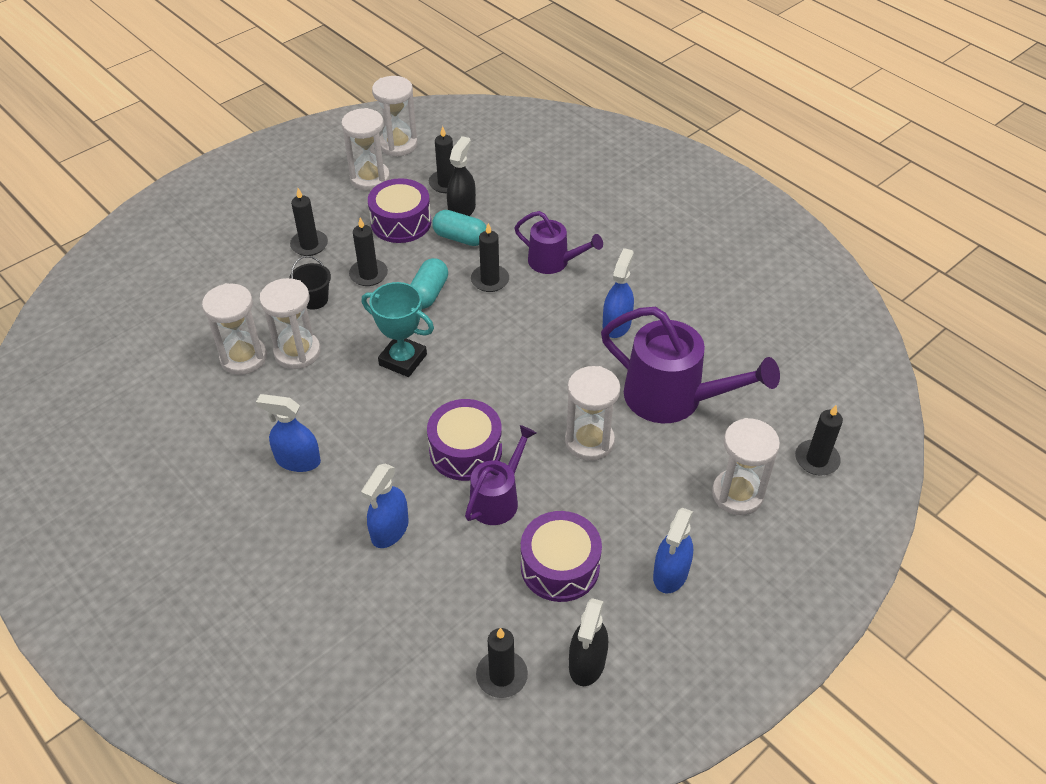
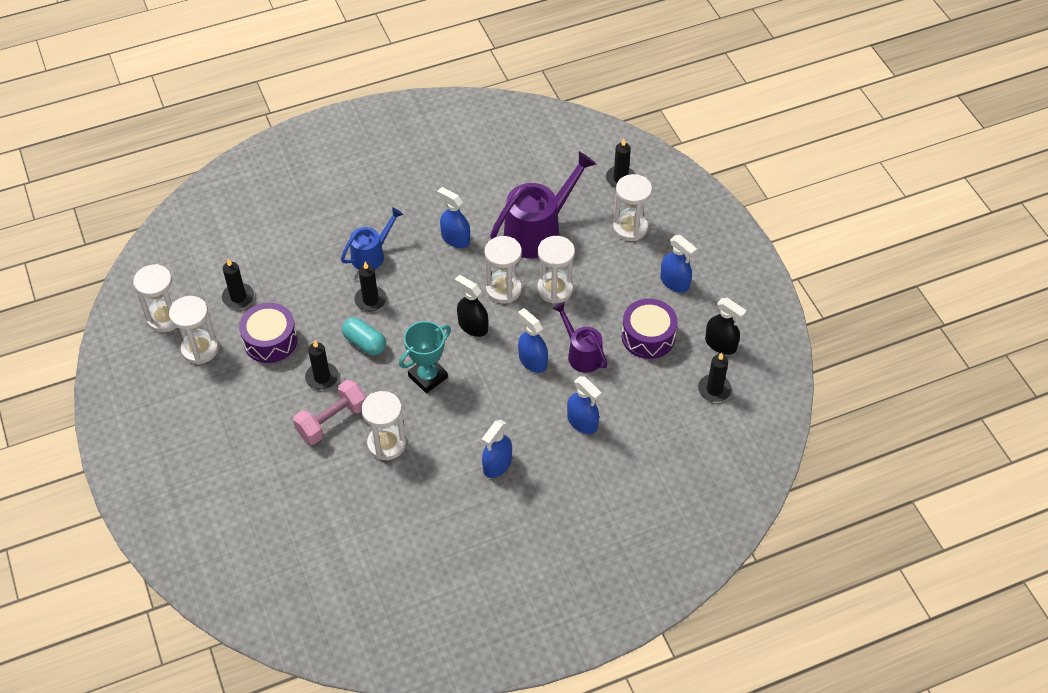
camera: 70 degrees left, 5 degrees up
white hourglass [202,283,267,375] -> white hourglass moved to [485,236,522,303]
black bucket [289,256,331,310] -> pink dumbbell [293,380,366,445]
black candle [290,188,328,256] -> none
purple drum [427,399,502,481] -> blue spray bottle [518,308,548,373]
turquoise capsule [432,210,486,246] -> none
black spray bottle [447,136,476,216] -> black spray bottle moved to [454,275,488,337]
purple watering can [514,211,603,274] -> blue watering can [341,207,403,270]

